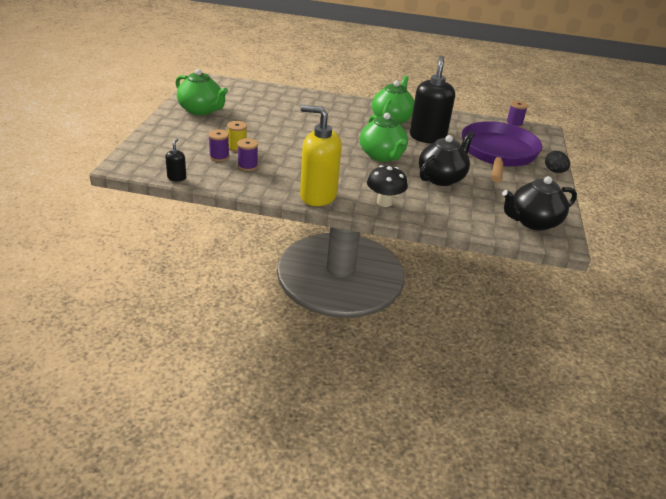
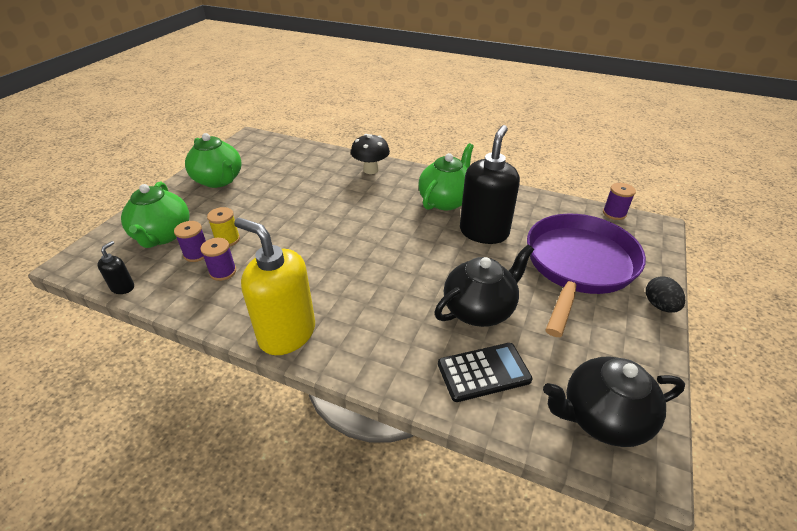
camera: 15 degrees right, 5 degrees up
green teapot [360,113,408,162] -> green teapot moved to [121,182,190,248]
black mushroom [367,165,408,207] -> black mushroom moved to [351,134,390,174]
none -> black calculator [438,343,532,402]

